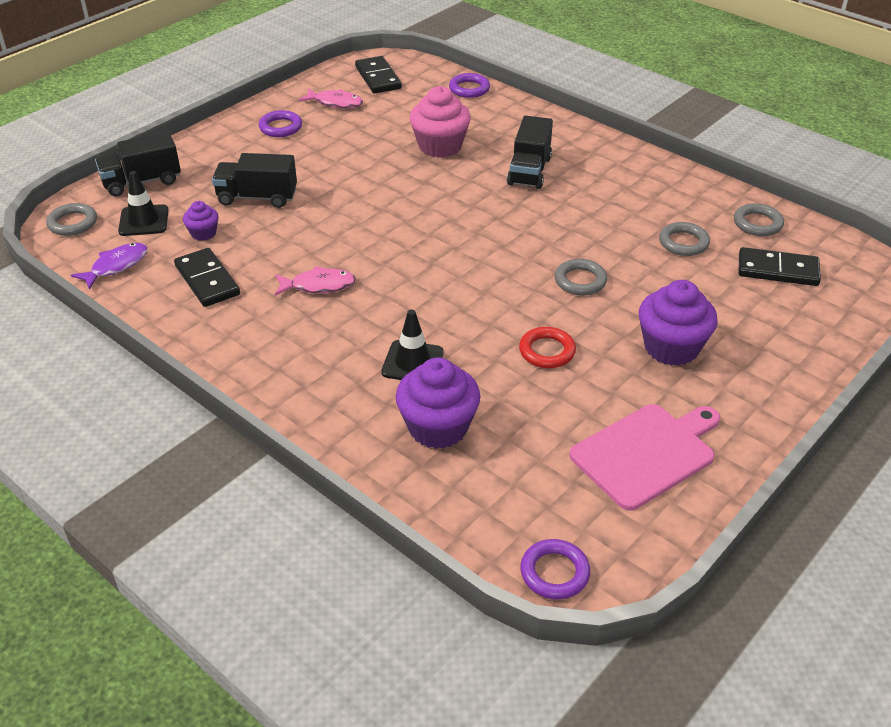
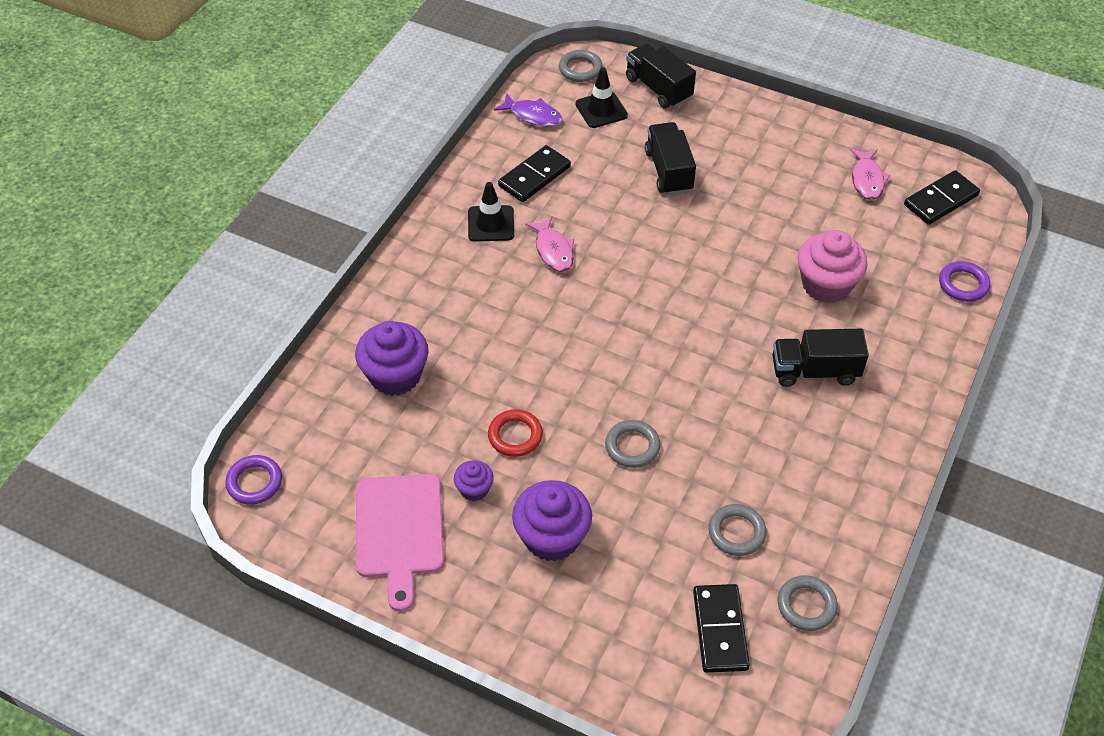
camera: 75 degrees right, 10 degrees up
purple cupcake [183,201,219,241] -> purple cupcake moved to [454,460,494,501]
purple ring [259,110,302,137] -> none
black traffic cone [381,310,444,380] -> black traffic cone moved to [468,182,514,242]
pink cutting board [570,404,720,511] -> pink cutting board turned 45 degrees clockwise [356,474,444,612]

